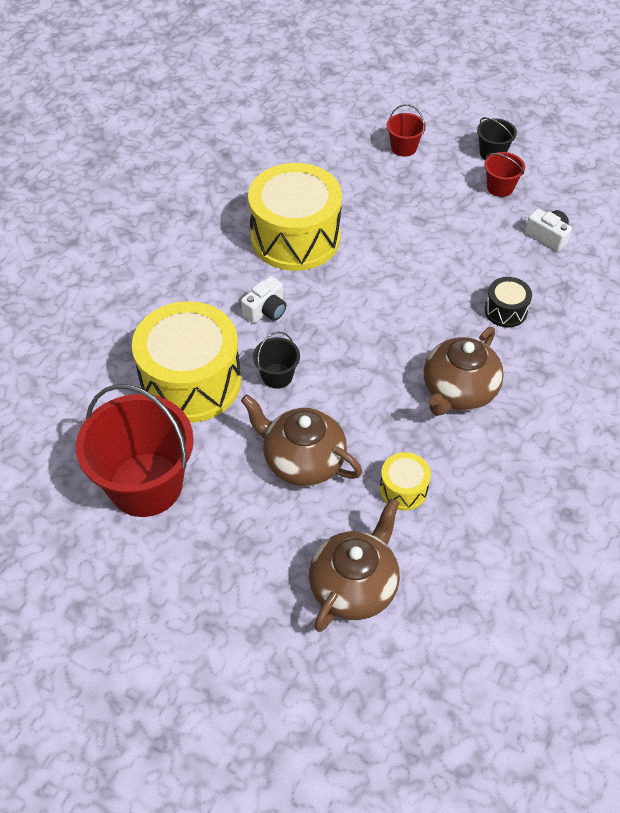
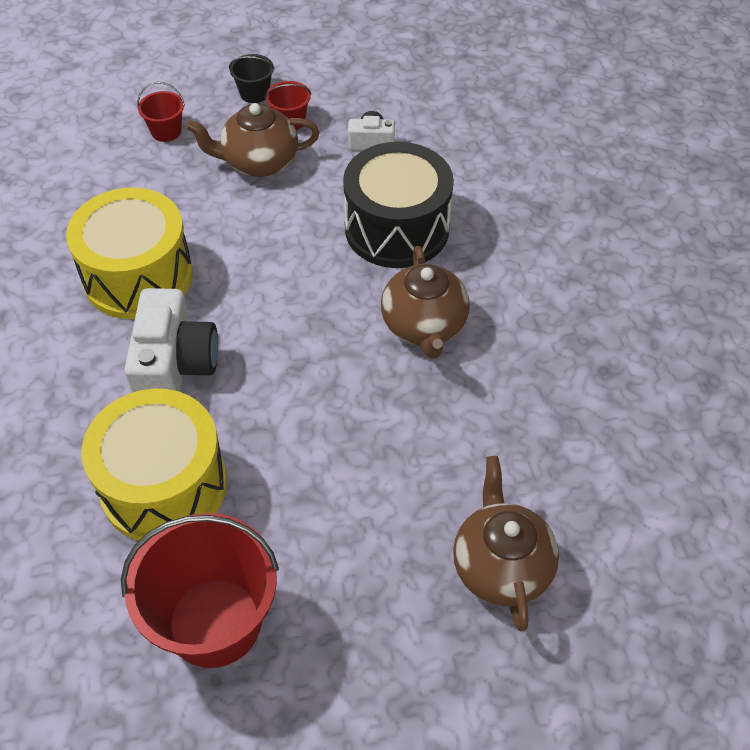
camera: 40 degrees left, 0 degrees up
white camera [241,276,286,323] -> white camera [124,288,218,393], size x1.93
brown teapot [241,394,362,486] -> brown teapot moved to [186,103,319,177]
black bucket [253,331,300,389] -> none
yellow drum [380,452,431,510] -> none
black drum [485,277,532,327] -> black drum [343,142,454,268], size x2.24

